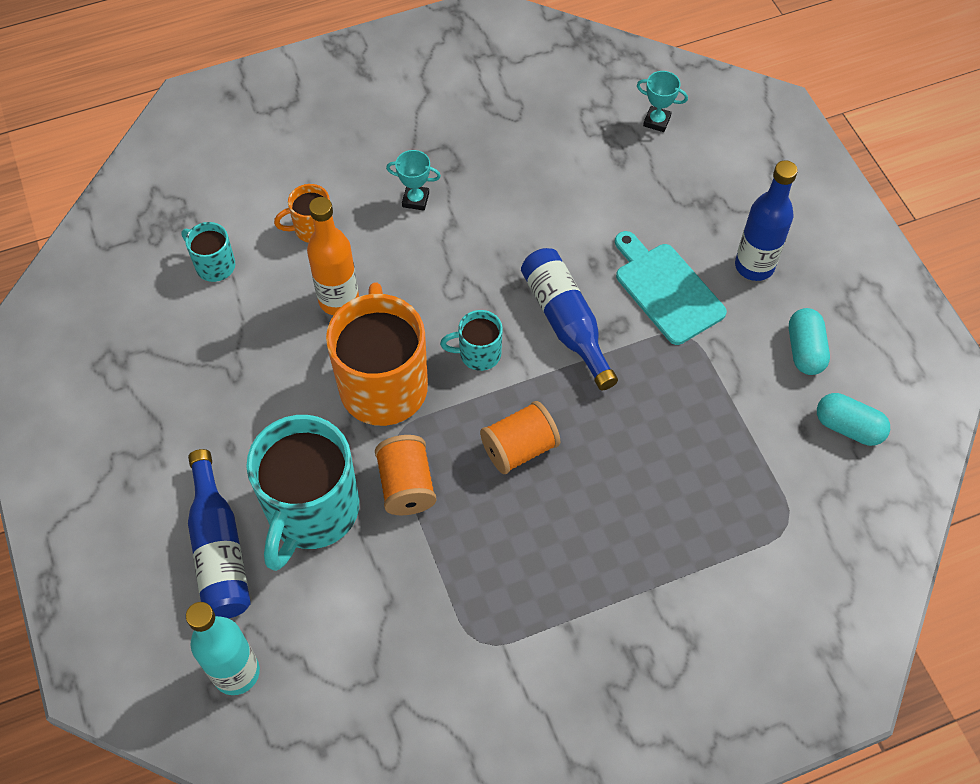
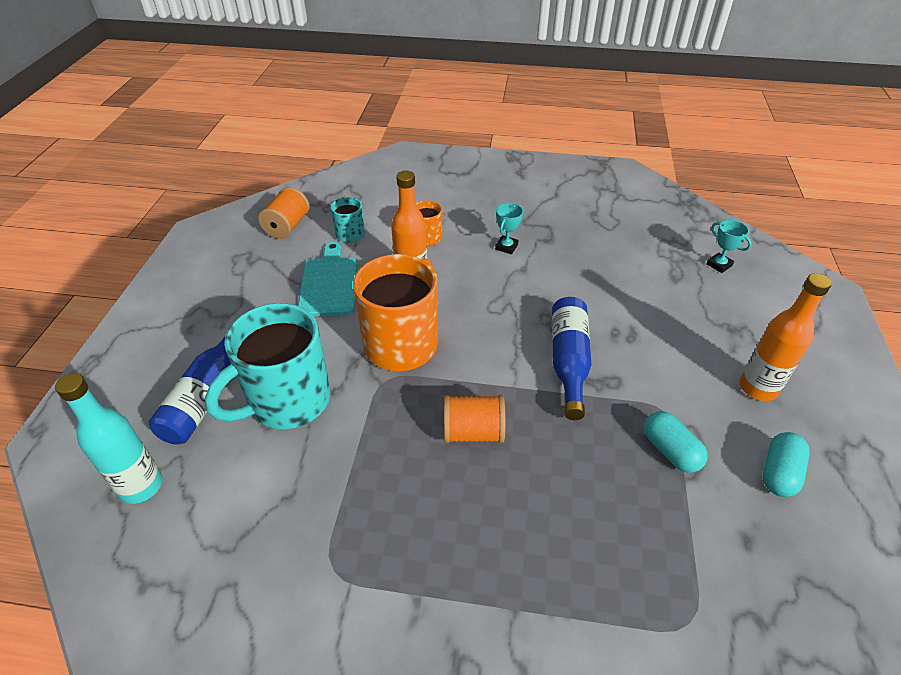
camera: 30 degrees right, 15 degrees down
orange spool [375,435,437,515] -> orange spool moved to [258,187,310,239]
turquoise trophy [386,150,441,211] -> turquoise trophy turned 75 degrees clockwise [495,203,523,254]
turquoise mug [440,310,503,371] -> none
turquoise cutting board [615,231,727,345] -> turquoise cutting board moved to [298,241,357,316]
blue bottle [735,160,798,281] -> orange bottle [740,273,832,401]
turquoise capsule [817,393,890,446] -> turquoise capsule moved to [644,411,708,473]

